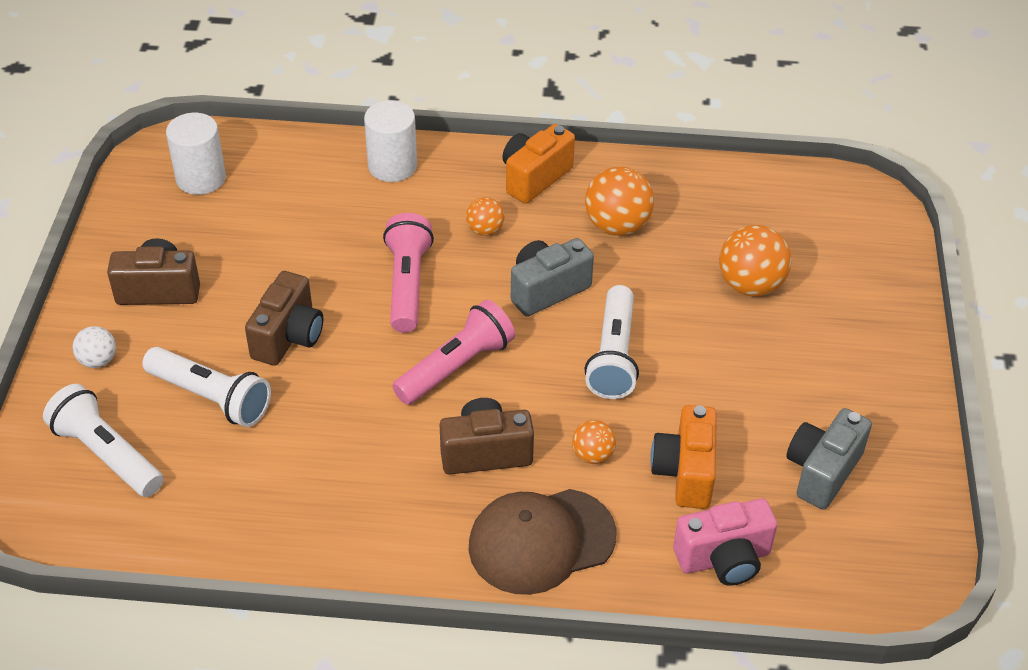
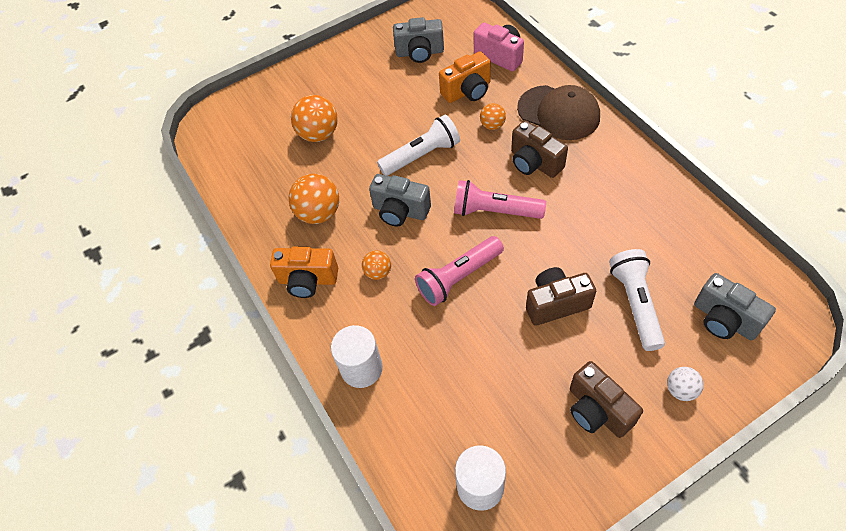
camera: 120 degrees left, 10 degrees up
white flashlight [43,384,164,497] -> grey camera [694,273,776,340]

